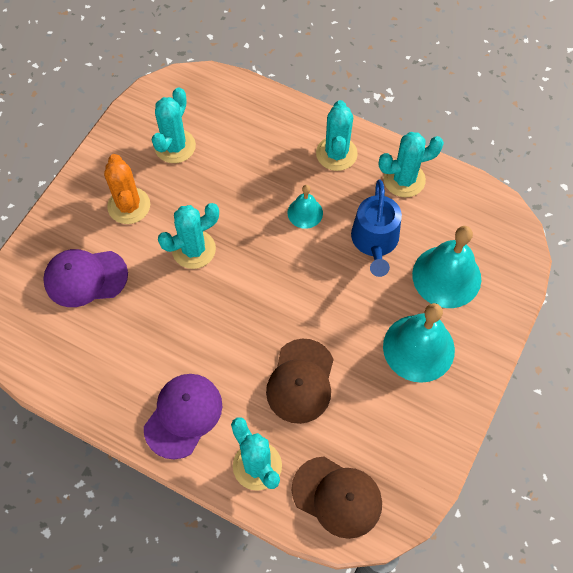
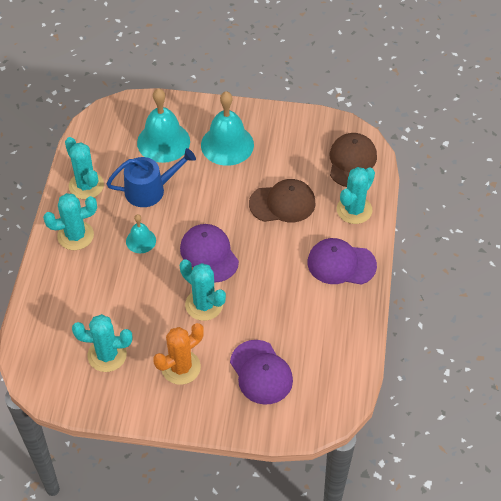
camera: 110 degrees left, 10 degrees down
none -> purple cap [180,224,239,283]

